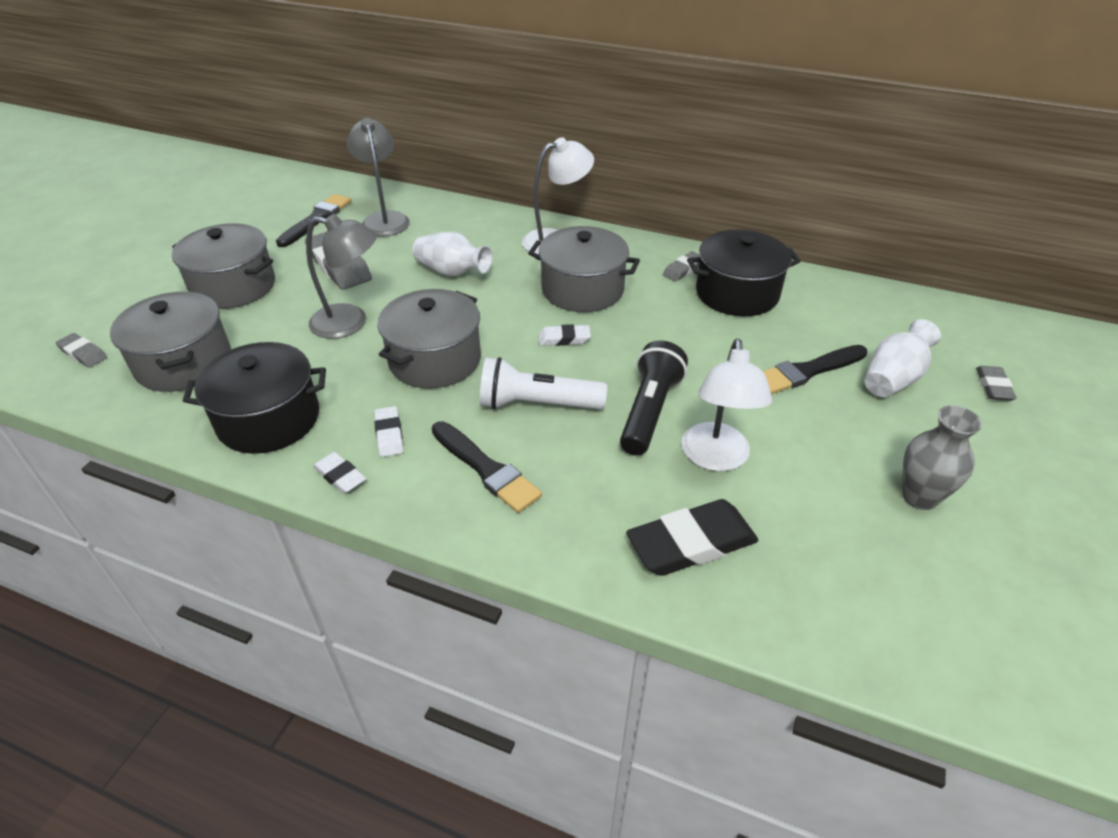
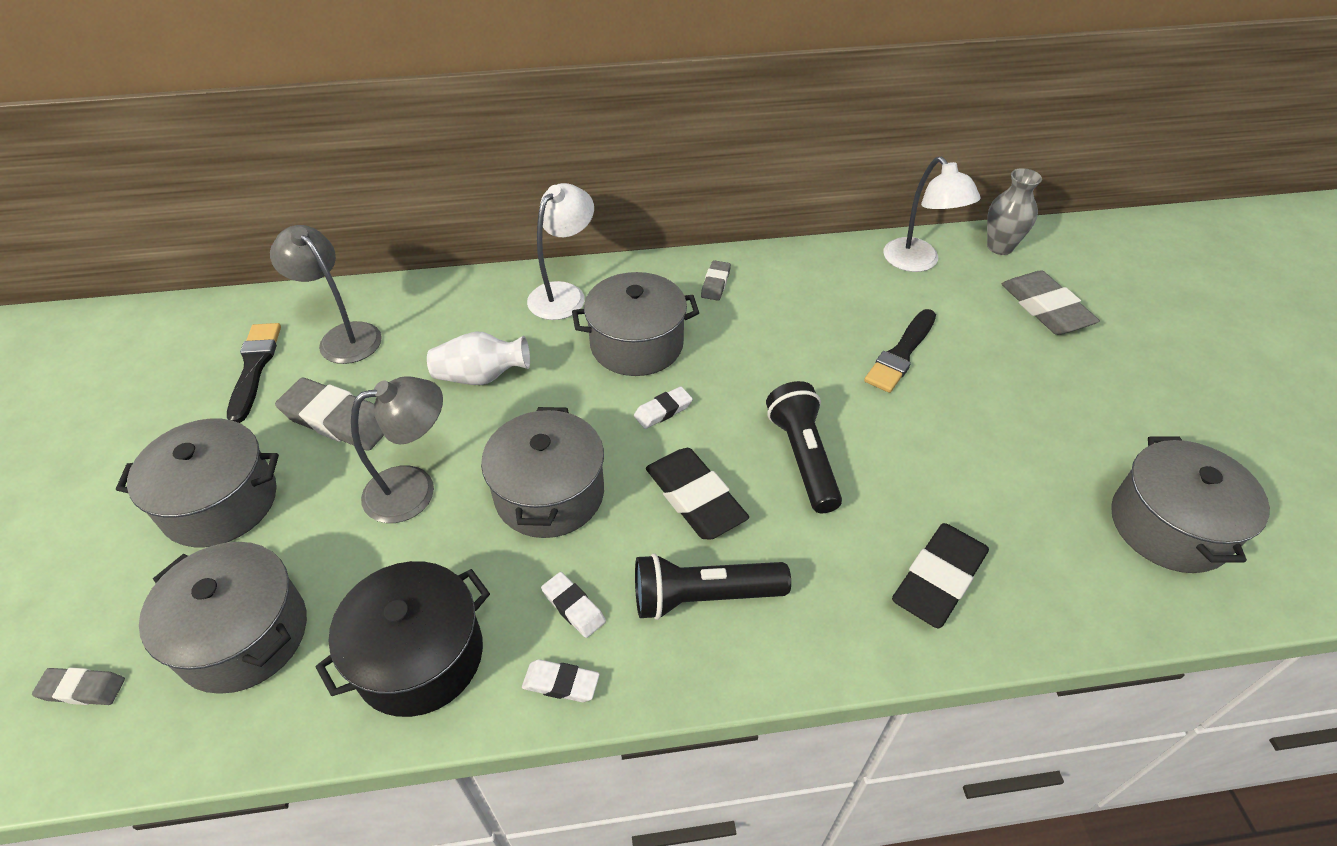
camera: 30 degrees left, 5 degrees up
black brush [431,421,542,513] -> black flashlight [635,553,791,620]
white flashlight [480,357,607,410] -> black eraser [646,448,749,539]
white lamp [681,339,773,471] -> white lamp moved to [883,156,981,272]
black pot [687,229,801,316] -> none
white vase [865,319,941,397] -> none
grey vase [902,405,982,510] -> grey vase moved to [987,168,1042,255]
grey eraser [976,366,1017,401] -> grey eraser [1002,270,1100,335], size x1.89
none -> grey pot [1111,436,1270,573]

